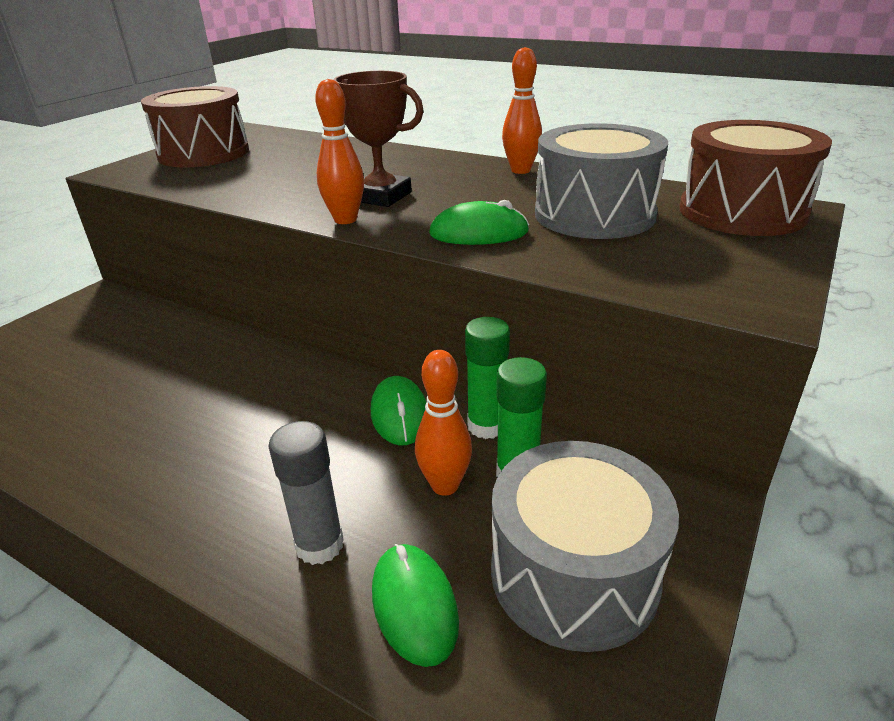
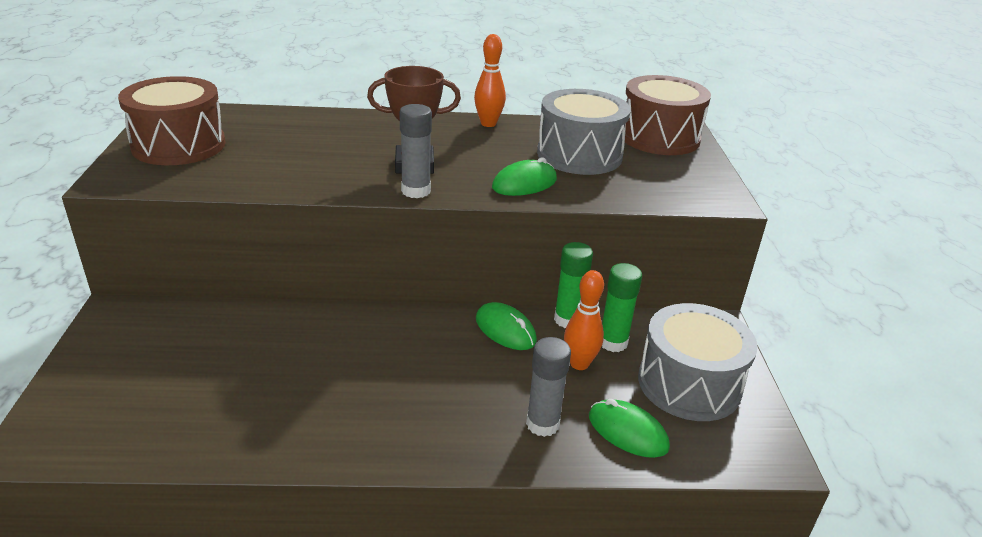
camera: 35 degrees left, 0 degrees up
orange bowling pin [315,79,364,224] -> grey glue stick [400,104,432,198]

